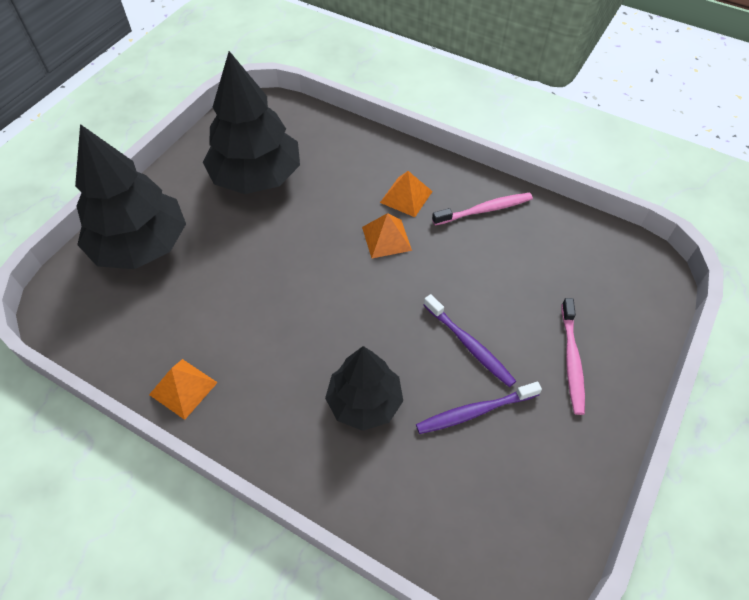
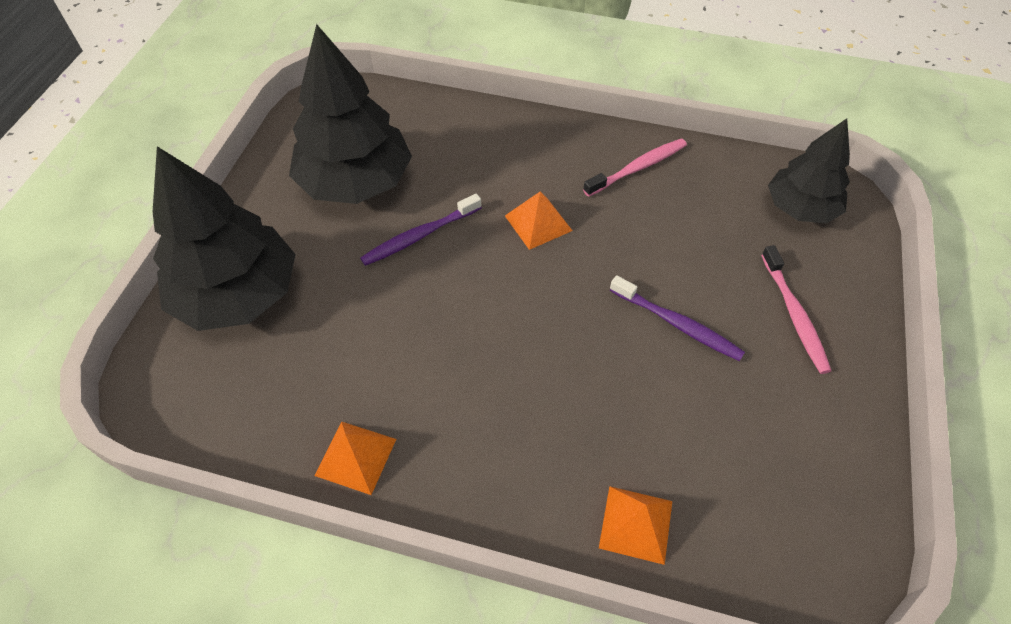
camera: 15 degrees left, 0 degrees up
black tree [325,346,403,431] -> black tree moved to [768,119,850,224]
orange pyramid [380,171,433,217] -> orange pyramid moved to [599,486,672,565]
purple toothbrush [416,381,542,434] -> purple toothbrush moved to [360,194,482,266]

